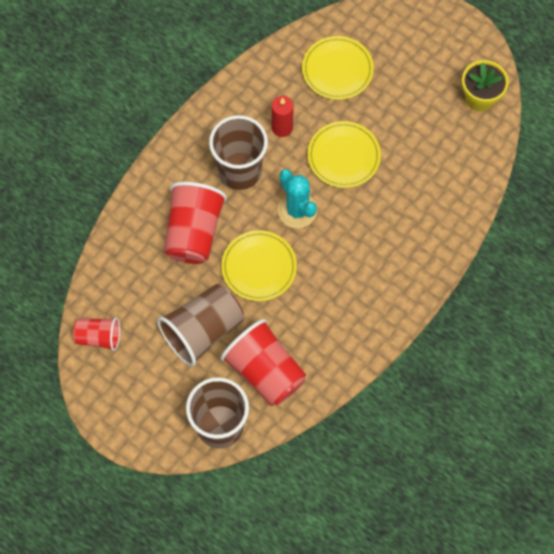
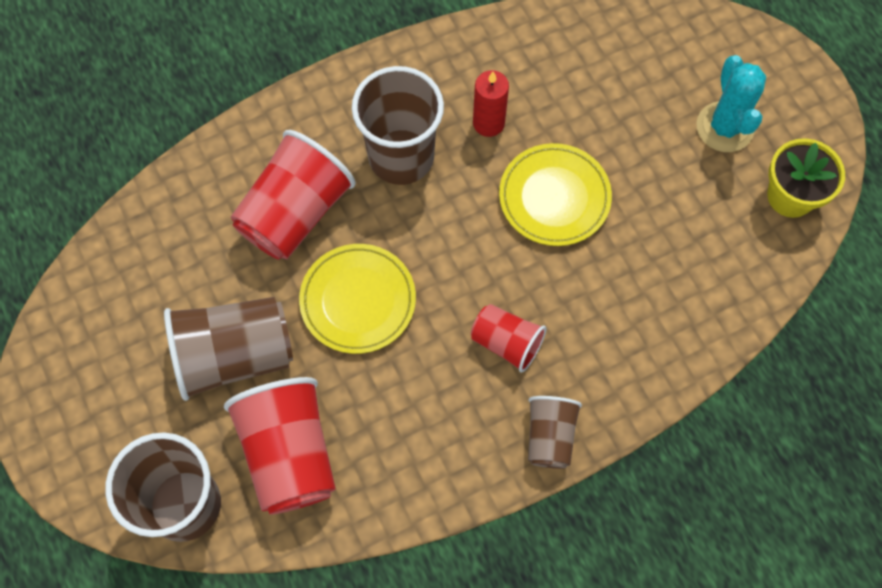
camera: 25 degrees right, 0 degrees up
red cup [73,317,120,351] -> red cup moved to [471,304,546,373]
turquoise cactus [278,169,317,228] -> turquoise cactus moved to [696,55,766,152]
yellow plate [302,36,374,100] -> none
none -> brown cup [528,396,582,469]

